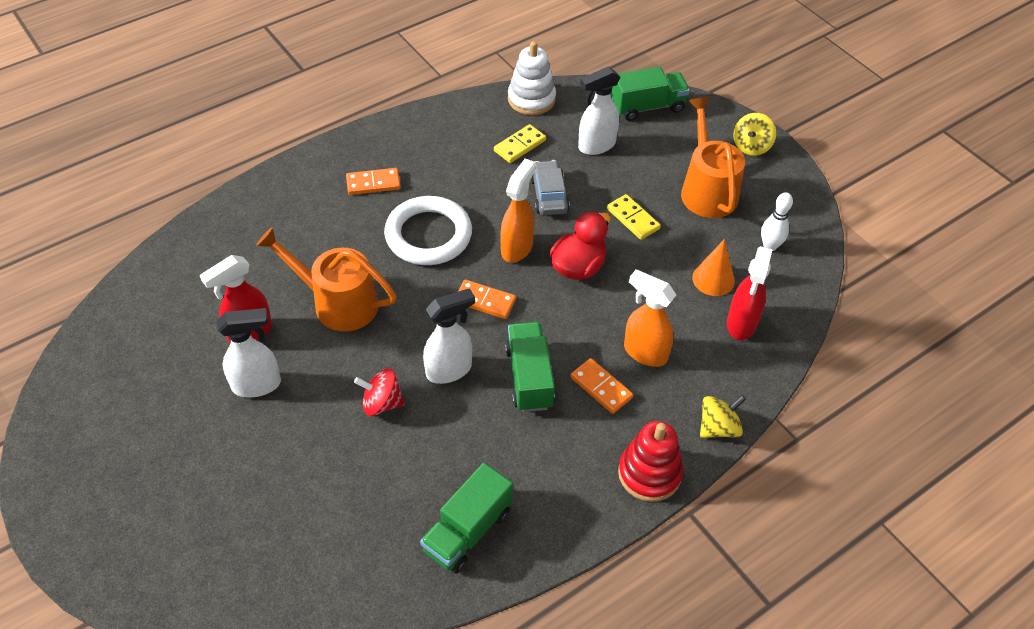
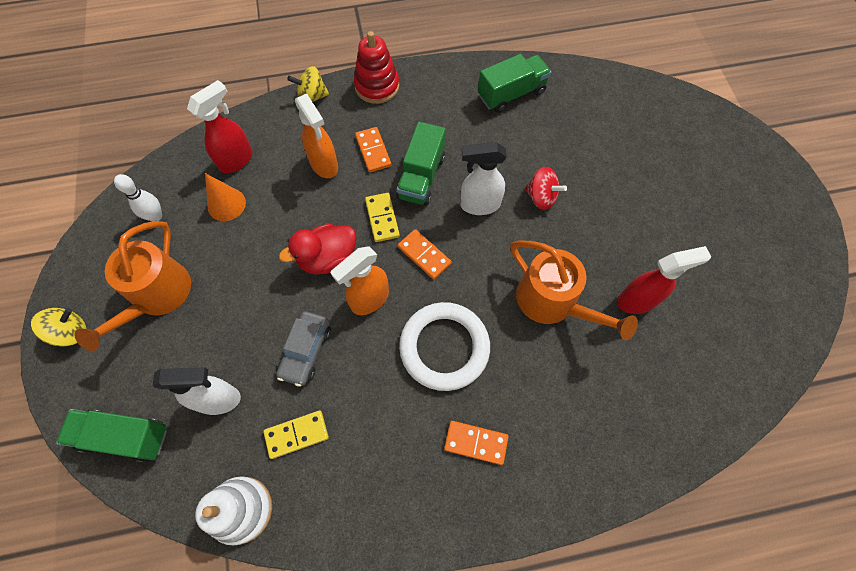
camera: 155 degrees left, 15 degrees up
white spray bottle [217,308,281,397] -> none
yellow domino [607,194,661,240] -> yellow domino moved to [365,193,400,242]

